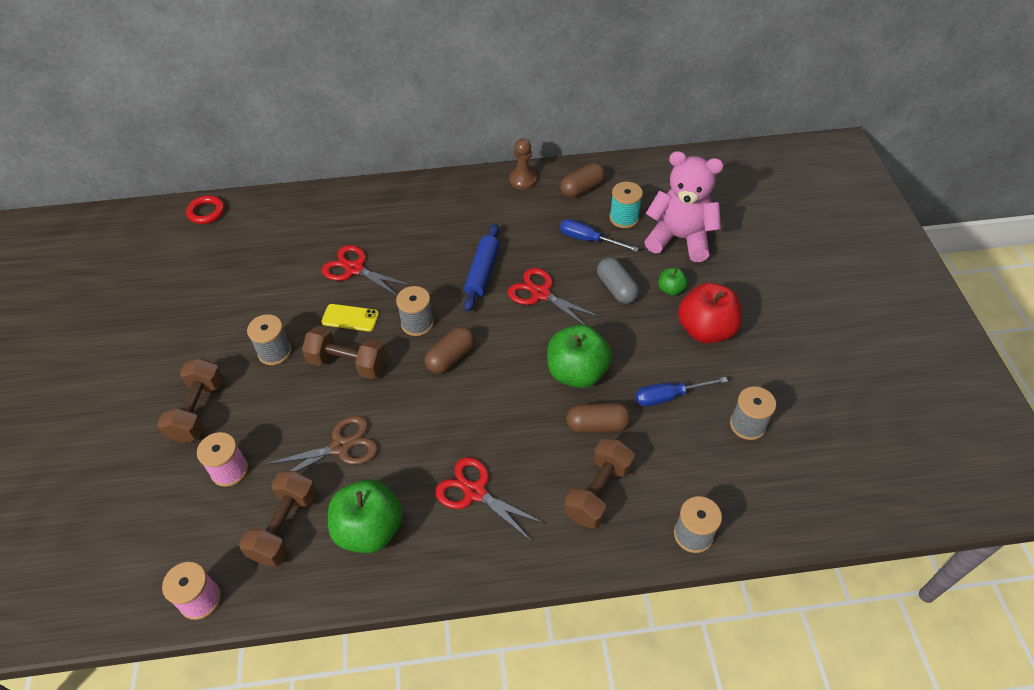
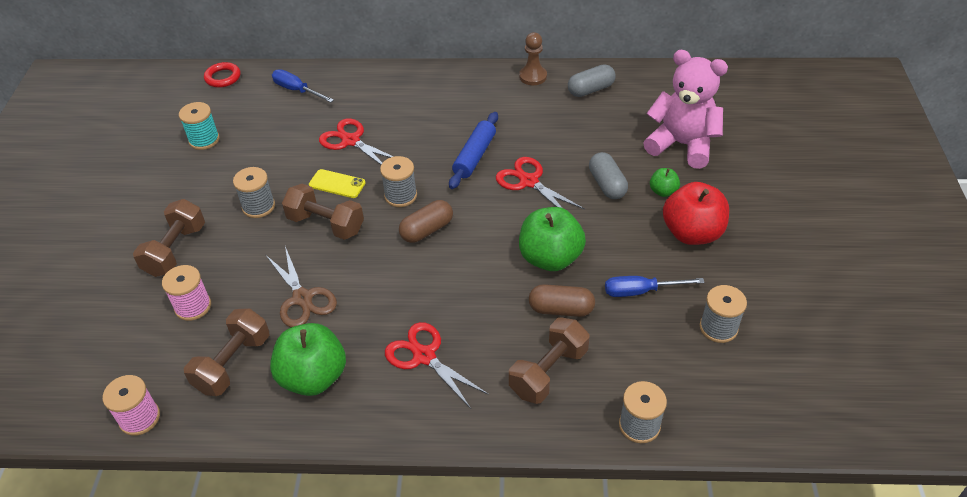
camera: 10 degrees right, 5 degrees down
brown scissors [265,415,378,484] -> brown scissors turned 75 degrees clockwise [266,246,337,327]
brown capsule [560,163,605,198] -> grey capsule [568,64,616,97]
blue screwdriver [560,219,639,252] -> blue screwdriver moved to [272,69,334,102]
turquoise spool [609,182,643,228] -> turquoise spool moved to [179,102,220,150]

